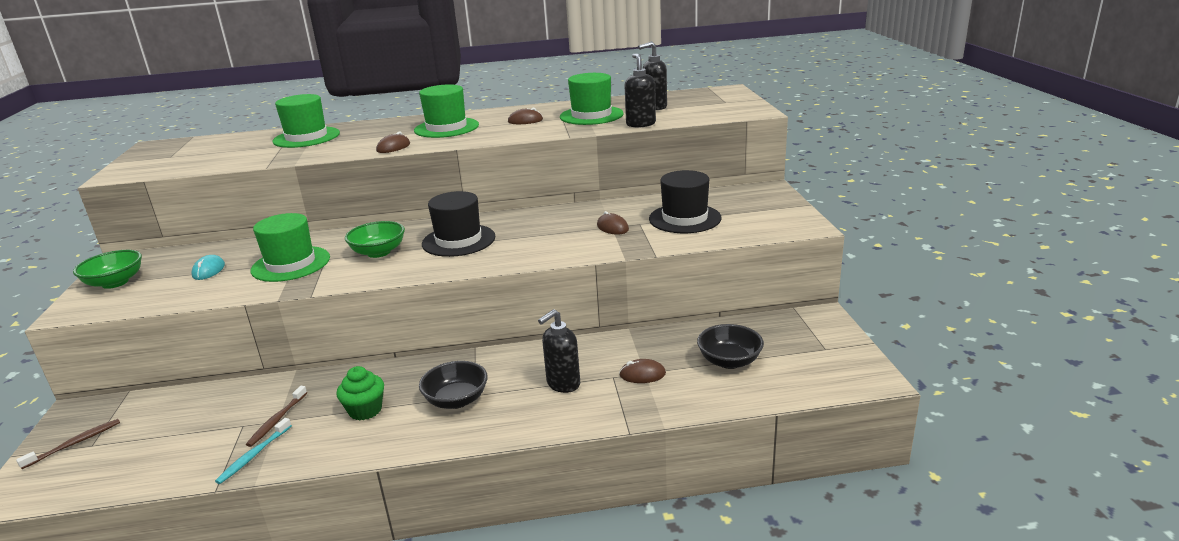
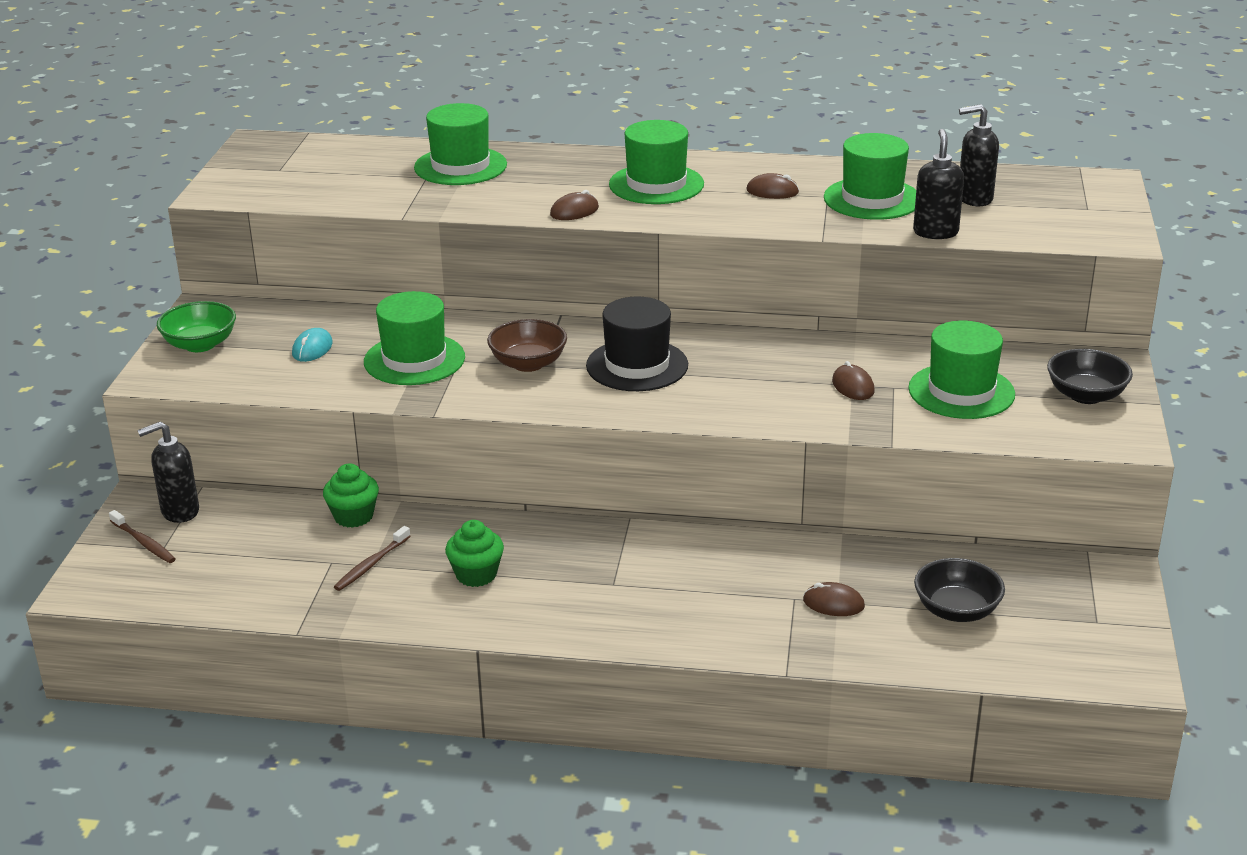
camera: 15 degrees right, 5 degrees up
brown toothbrush [16,419,120,469] -> brown toothbrush turned 75 degrees clockwise [109,510,176,563]
turquoise toothbrush [215,418,292,484] -> none
green bowl [345,221,405,258] -> brown bowl [487,319,567,372]
black bowl [419,361,488,409] -> black bowl moved to [1047,349,1133,404]
black soap dispenser [538,309,580,393] -> black soap dispenser moved to [137,422,199,523]
black hat [649,170,721,233] -> green hat [908,321,1015,419]
none -> green cupcake [323,463,379,528]

